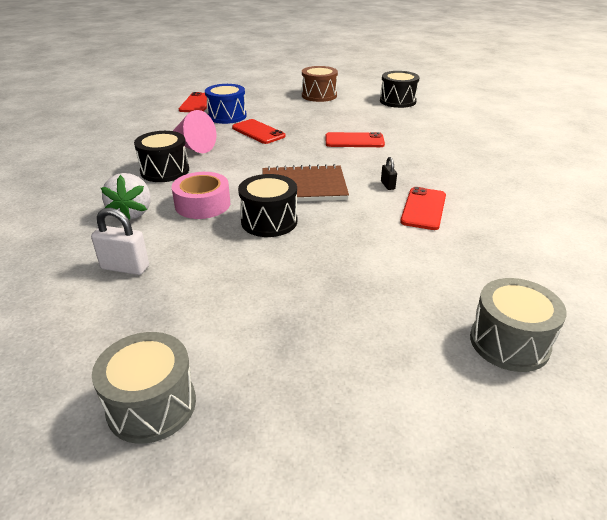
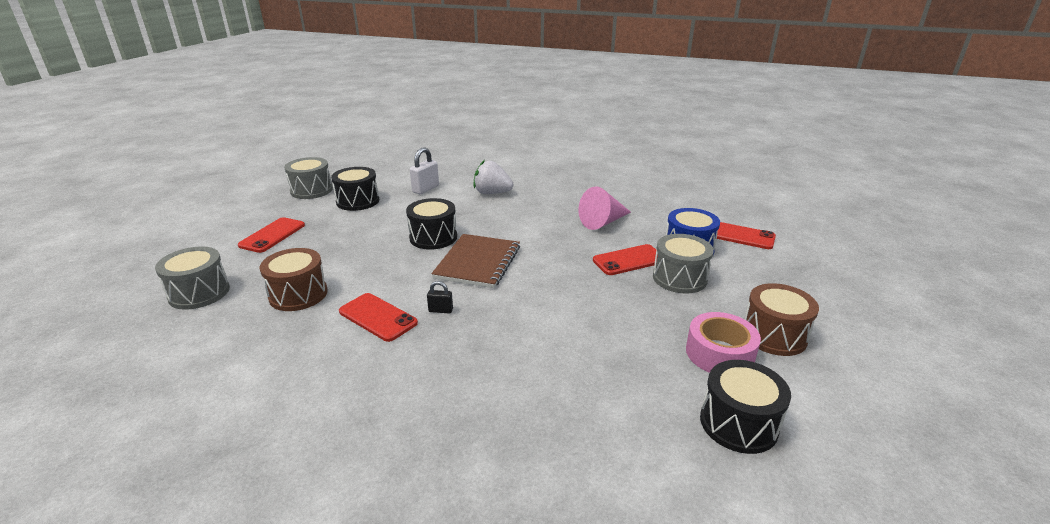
camera: 110 degrees right, 5 degrees down
black drum [134,131,189,182] -> black drum moved to [331,167,379,211]
pink tape [171,172,230,219] -> pink tape moved to [686,312,761,373]
red phone [326,132,385,147] -> red phone moved to [238,217,305,253]
none -> brown drum [259,248,328,311]
none -> grey drum [653,234,714,294]

